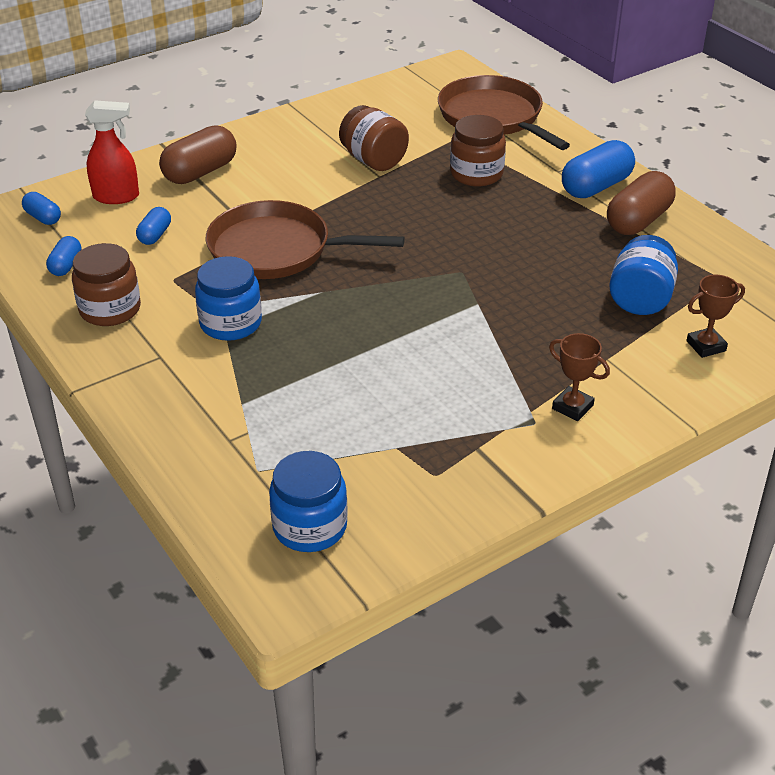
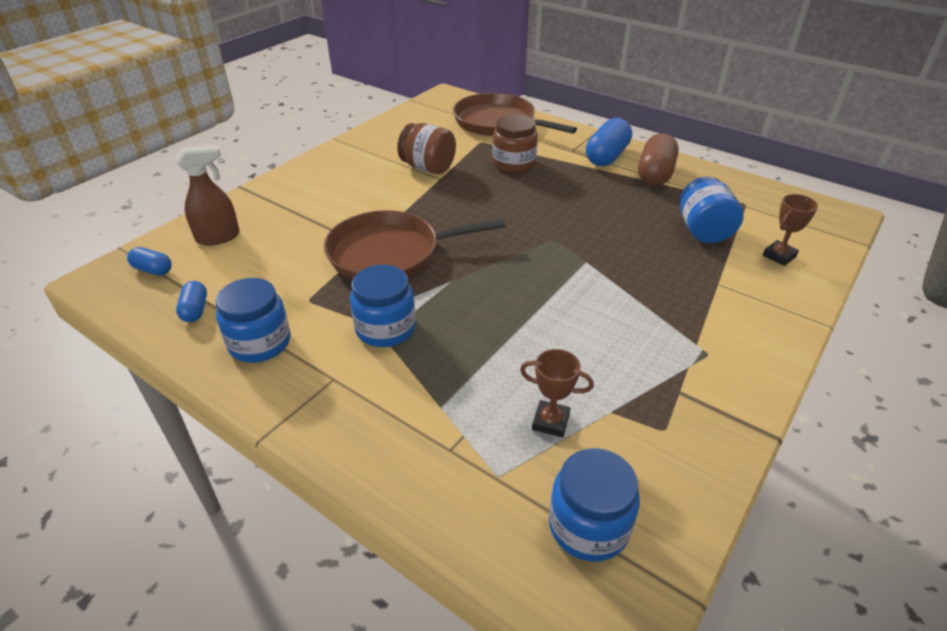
camera: 20 degrees left, 0 degrees up
brown jar [72,243,141,326] -> blue jar [216,278,291,363]
red spray bottle [85,100,139,204] -> brown spray bottle [176,145,240,246]
blue capsule [136,207,171,245] -> none
brown capsule [159,125,237,184] -> none
brown trophy [549,333,610,421] -> brown trophy moved to [520,349,594,438]

